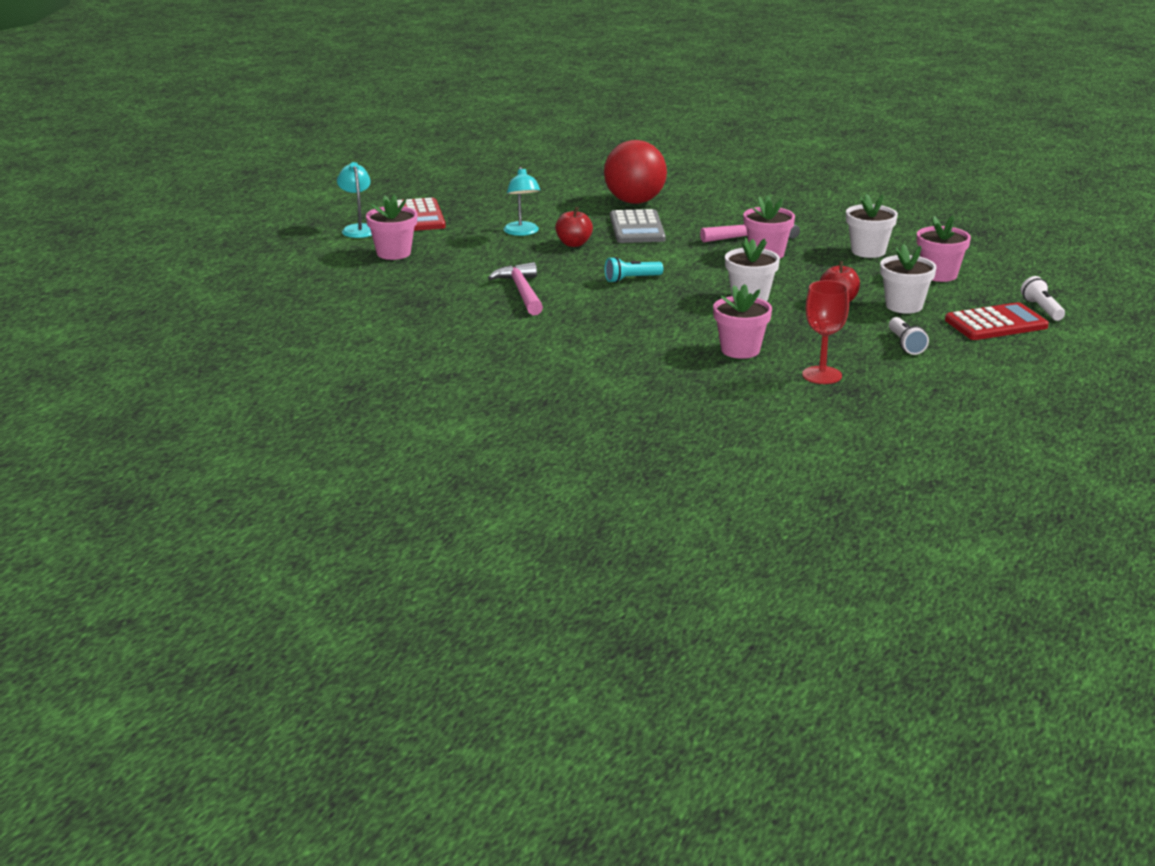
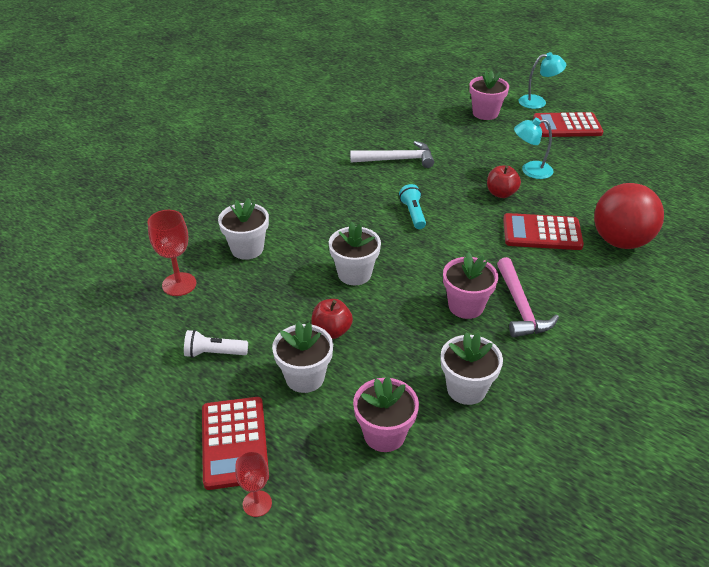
camera: 100 degrees right, 15 degrees up
pink hammer [488,262,543,315] -> white hammer [350,141,434,168]
grey calculator [610,209,666,243] -> red calculator [503,213,584,250]
pink flower pot [713,284,772,359] -> white flower pot [218,198,269,260]
white flashlight [1021,276,1065,321] -> red goblet [235,451,272,517]

